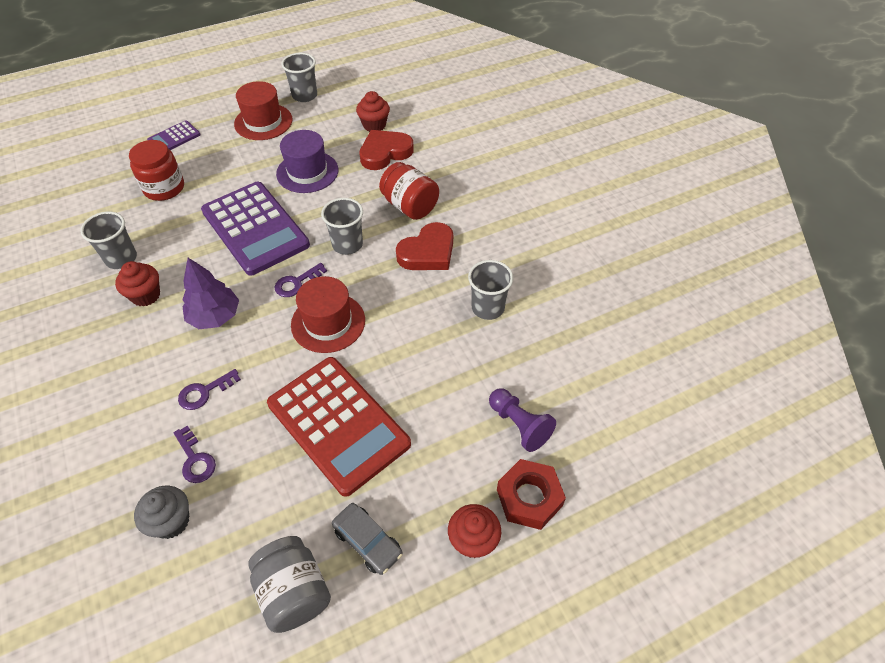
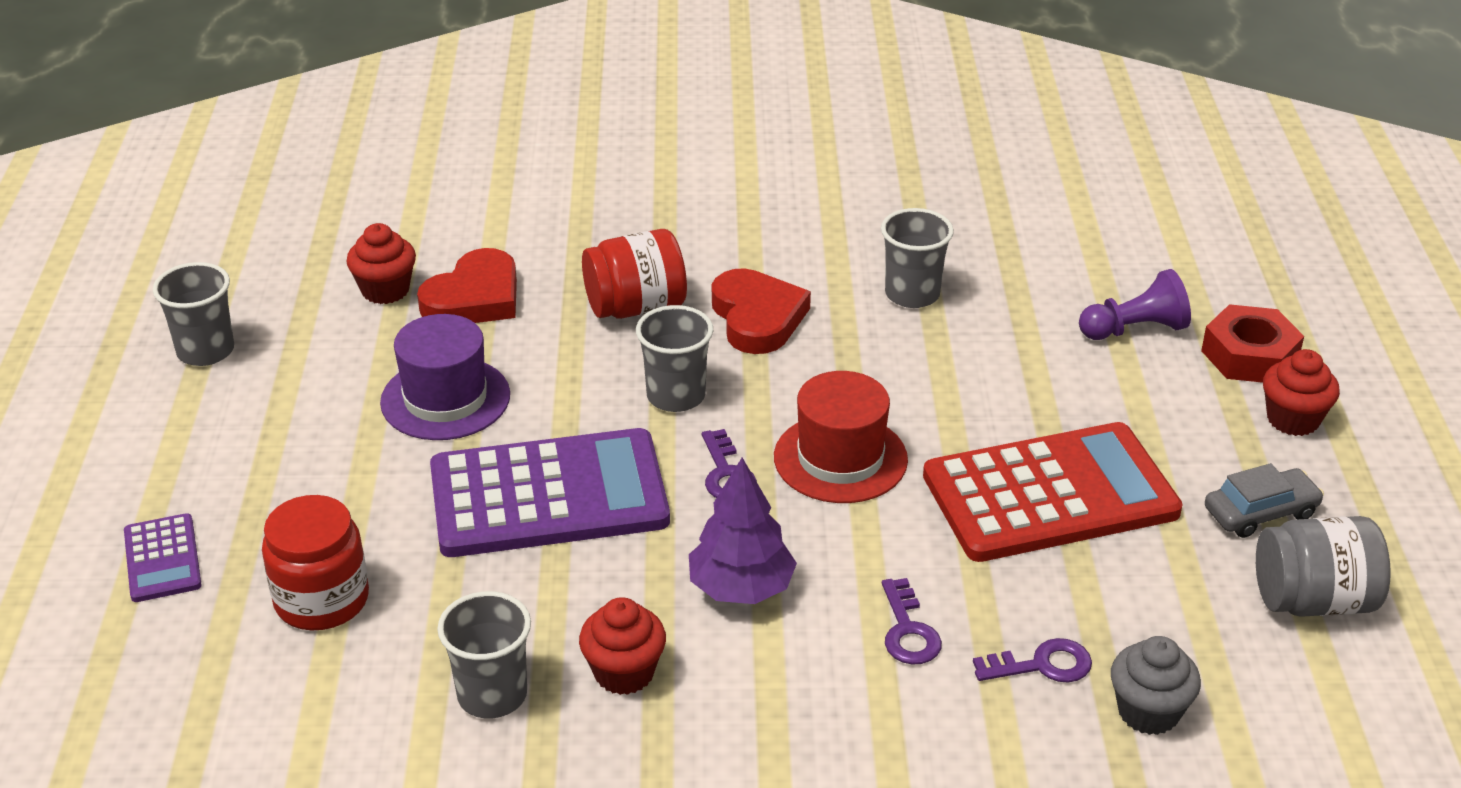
camera: 65 degrees left, 15 degrees down
red hat [234,81,292,140] -> none
red heart [359,130,414,170] -> red heart turned 135 degrees counterclockwise [417,248,517,323]

